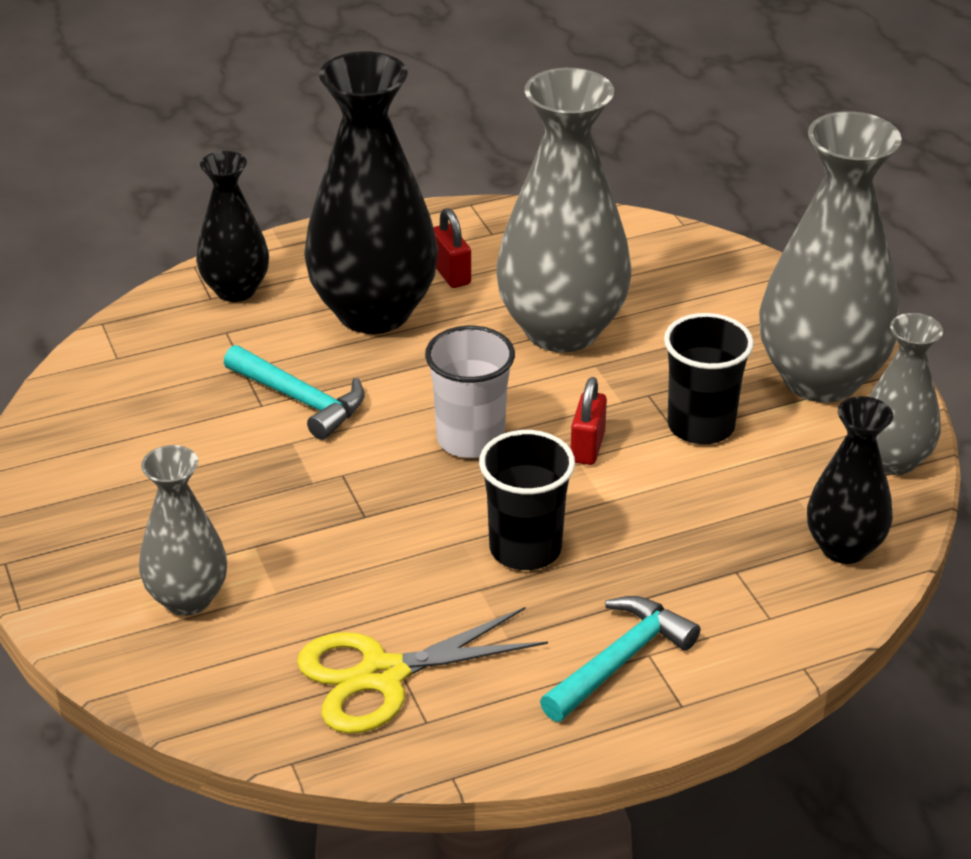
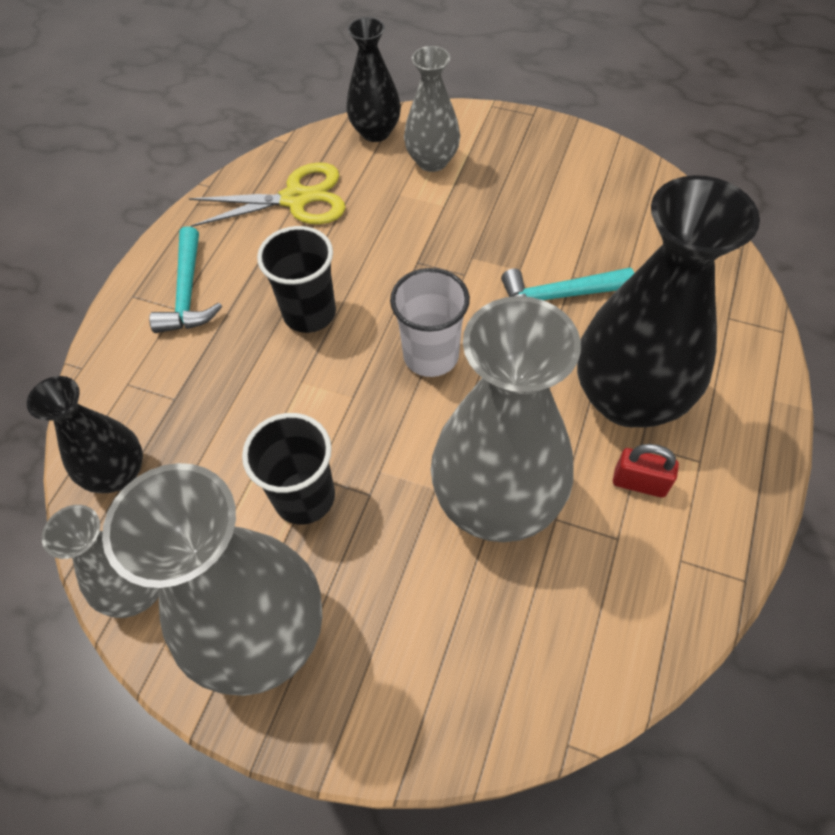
camera: 135 degrees right, 20 degrees up
black vase [196,151,269,302] -> black vase moved to [346,17,401,142]
yellow scissors [297,607,548,734] -> yellow scissors turned 60 degrees clockwise [189,162,345,227]
red padlock [571,377,607,465] -> none

